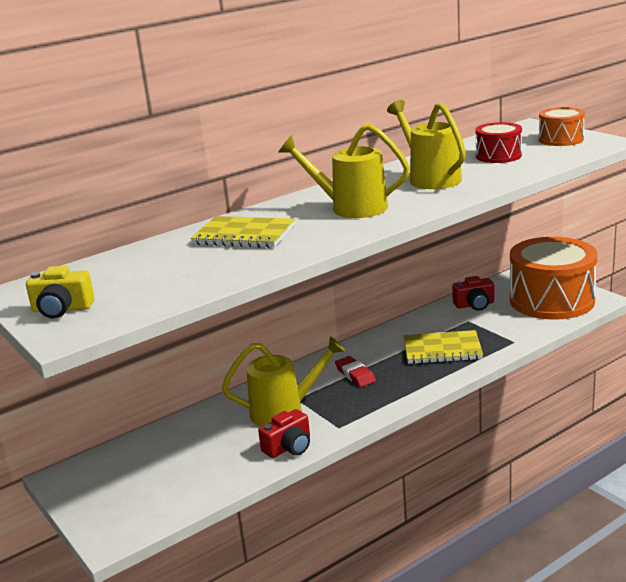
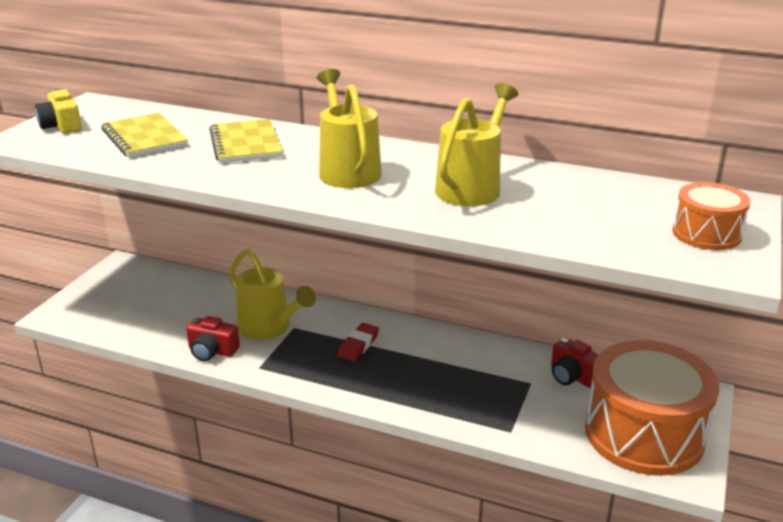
camera: 55 degrees right, 5 degrees up
yellow notebook [404,330,483,364] -> yellow notebook moved to [101,113,188,158]
red drum [475,122,522,163] -> none

